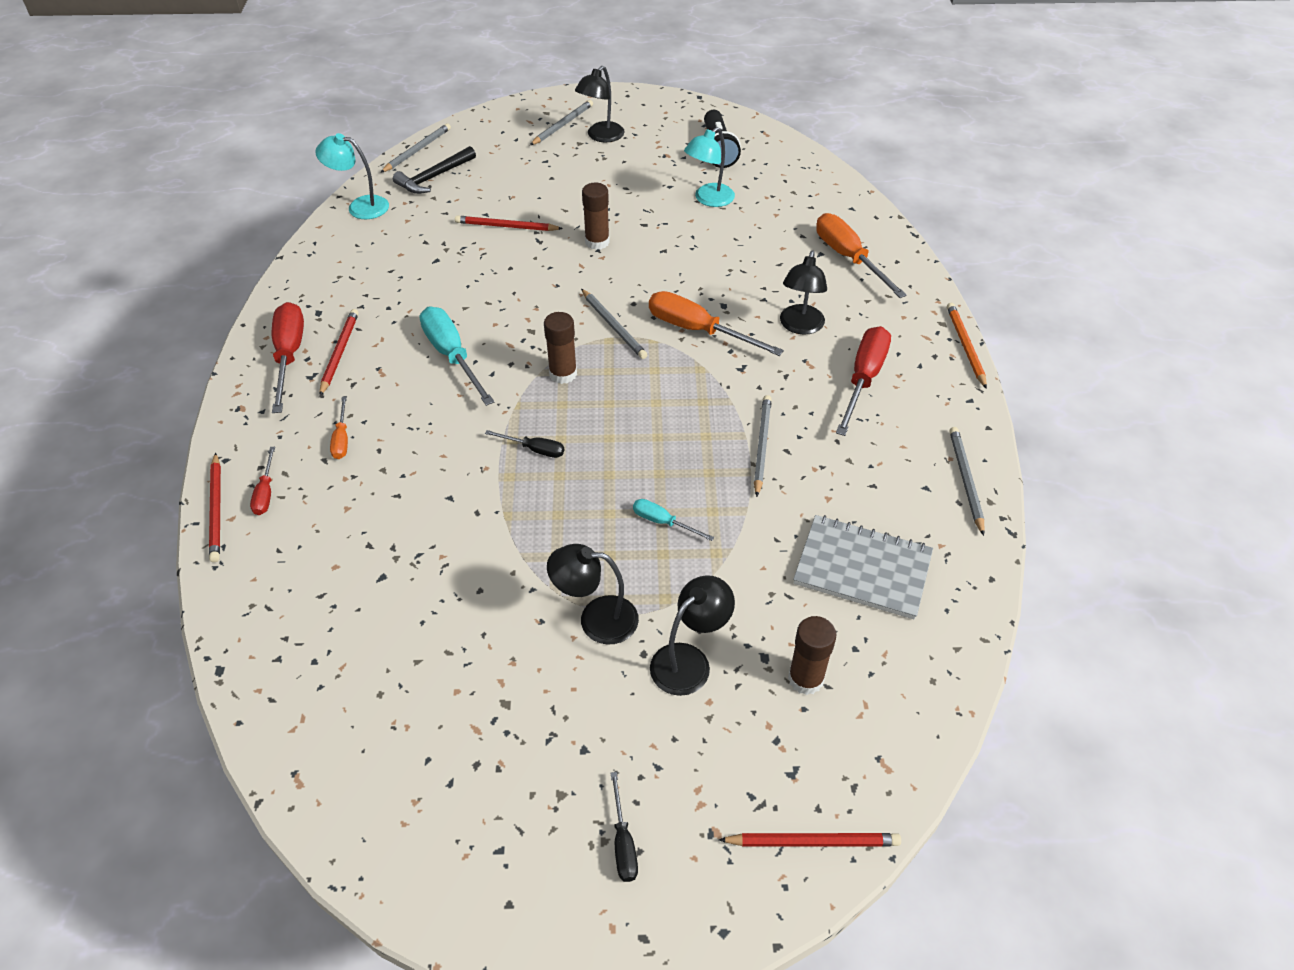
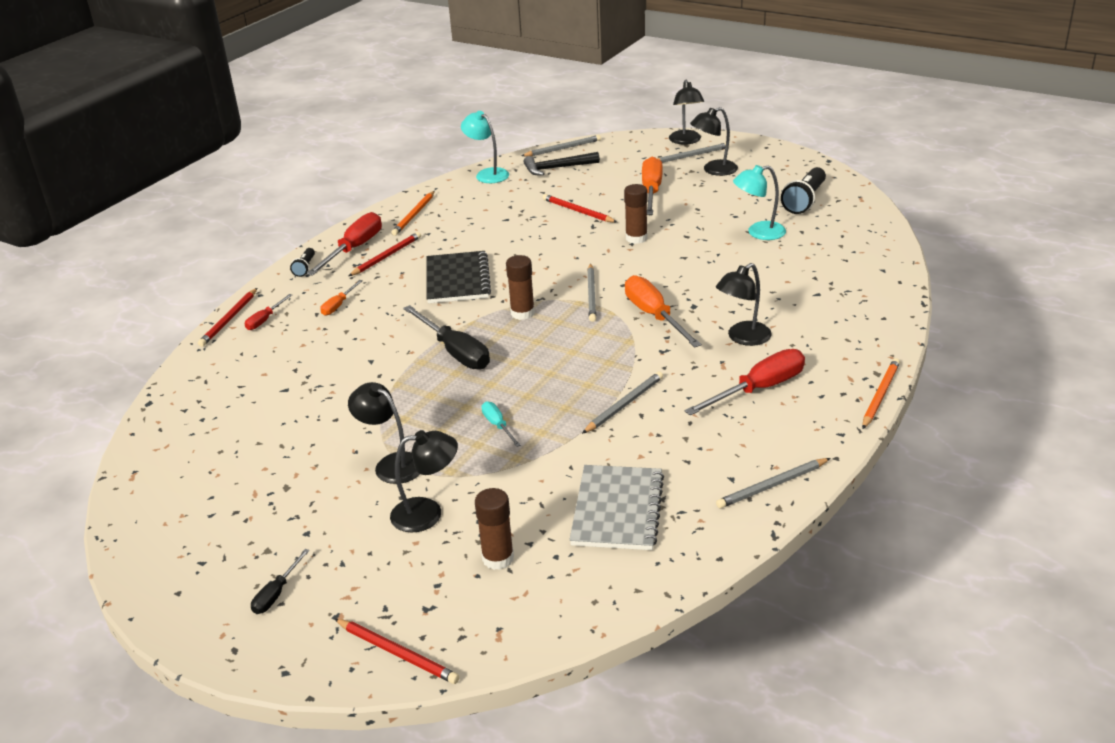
camera: 35 degrees right, 15 degrees down
turquoise screwdriver [420,307,494,406] -> black notebook [426,251,491,303]
black screwdriver [485,430,564,458] -> black screwdriver [403,305,490,370], size x1.96
grey notebook [793,515,933,620] -> grey notebook turned 45 degrees clockwise [569,465,664,550]
orange screwdriver [816,213,907,298] -> orange screwdriver moved to [642,156,663,215]
grey pencil [949,427,985,536] -> grey pencil turned 150 degrees counterclockwise [716,458,830,509]
none -> black flashlight [290,248,315,277]
none -> orange pencil [392,191,435,236]
none -> black lamp [669,80,704,145]

